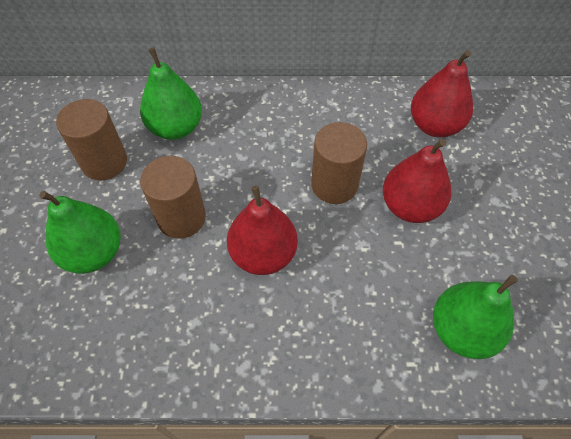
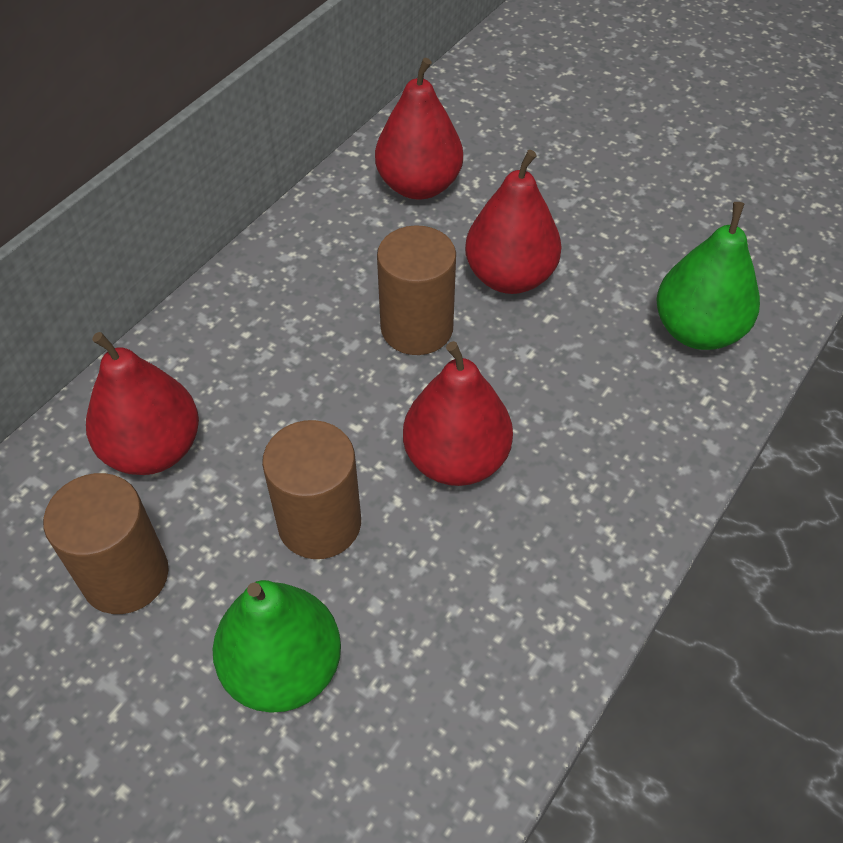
camera: 55 degrees left, 5 degrees down
green pear [140,47,202,140] -> red pear [86,332,199,475]

